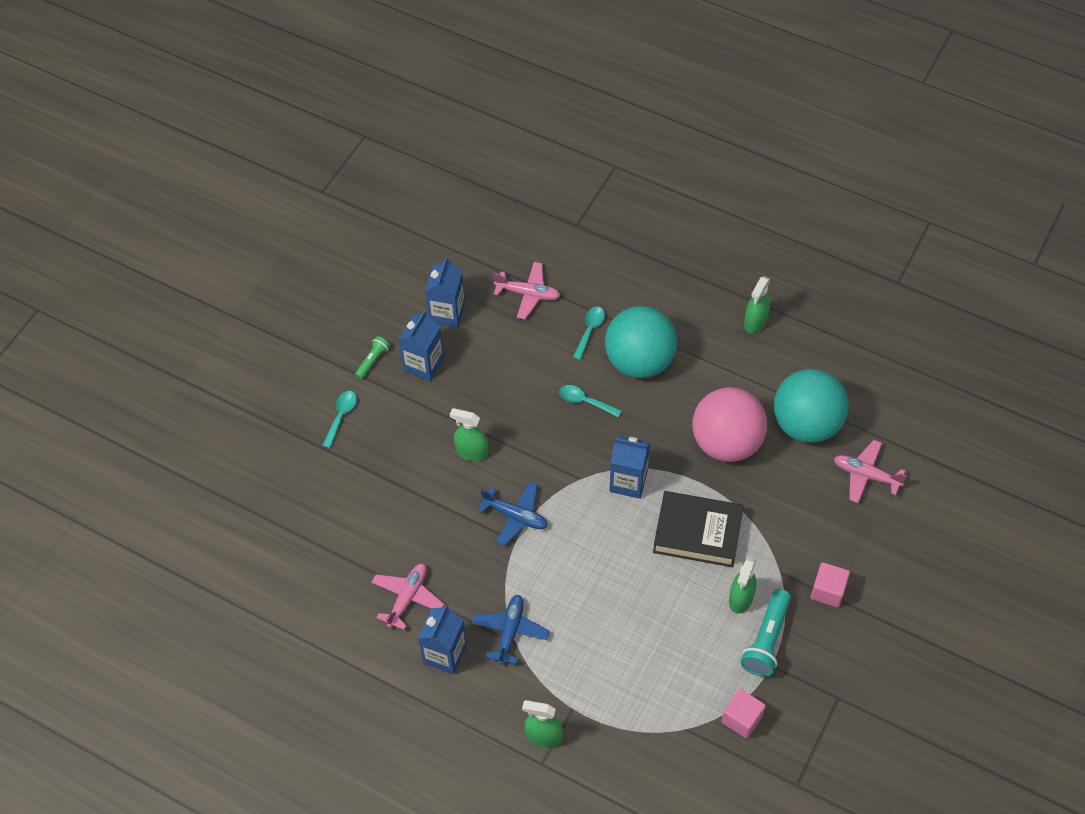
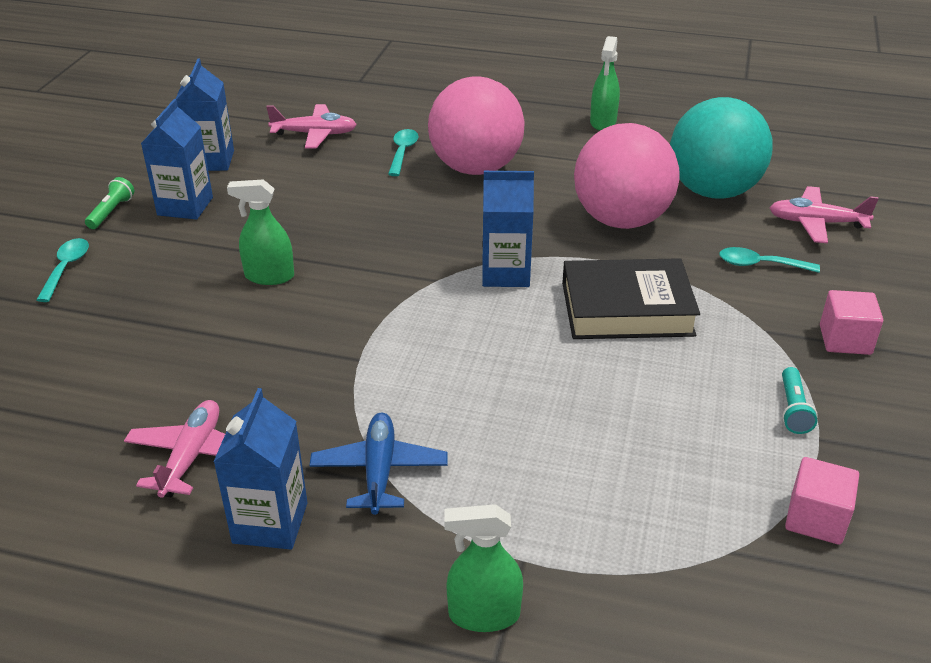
camera: 15 degrees left, 20 degrees down
blue plane [478,482,548,546] -> none
turquoise spoon [559,385,622,418] -> turquoise spoon moved to [719,247,820,273]
turquoise ball [605,306,677,378] -> pink ball [428,77,525,175]
green spray bottle [729,557,757,614] -> none
turquoise flashlight [740,589,791,677] -> turquoise flashlight [782,367,818,434], size x0.56

